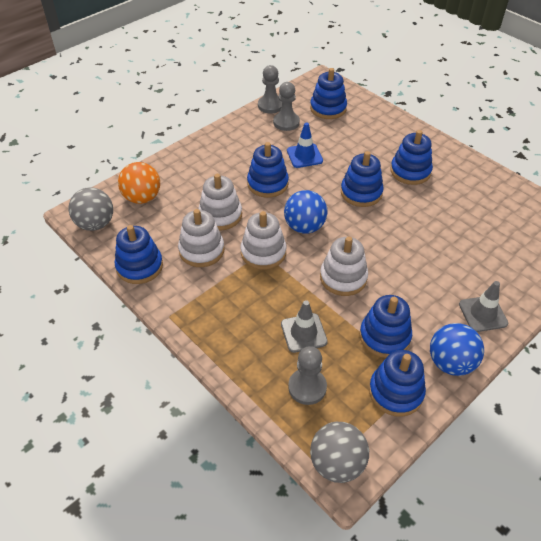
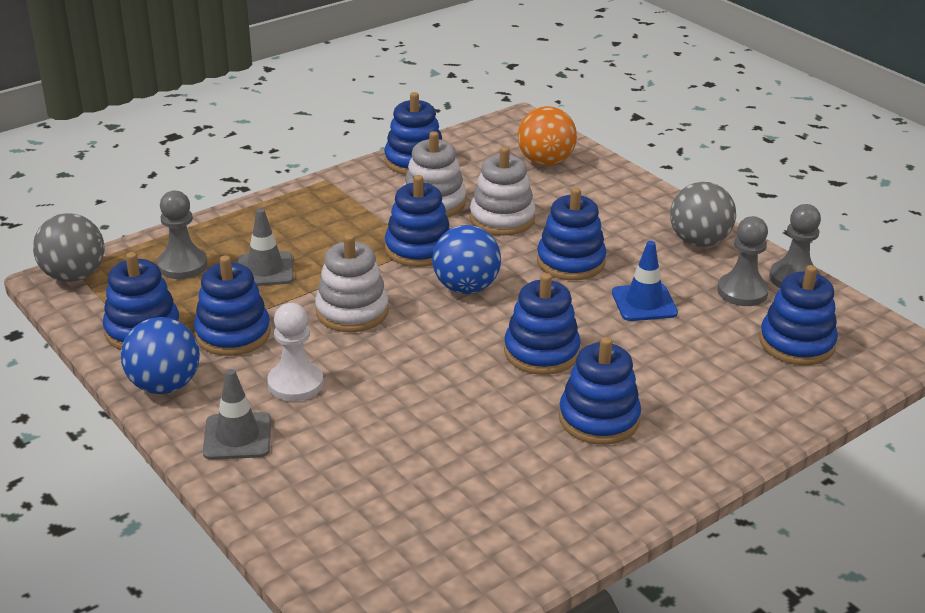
camera: 95 degrees right, 15 degrees down
grey ball [69,187,113,231] -> grey ball moved to [670,182,736,247]
white stacking toy [241,211,286,270] -> blue stacking toy [385,175,450,267]
none -> white pawn [267,303,323,401]

